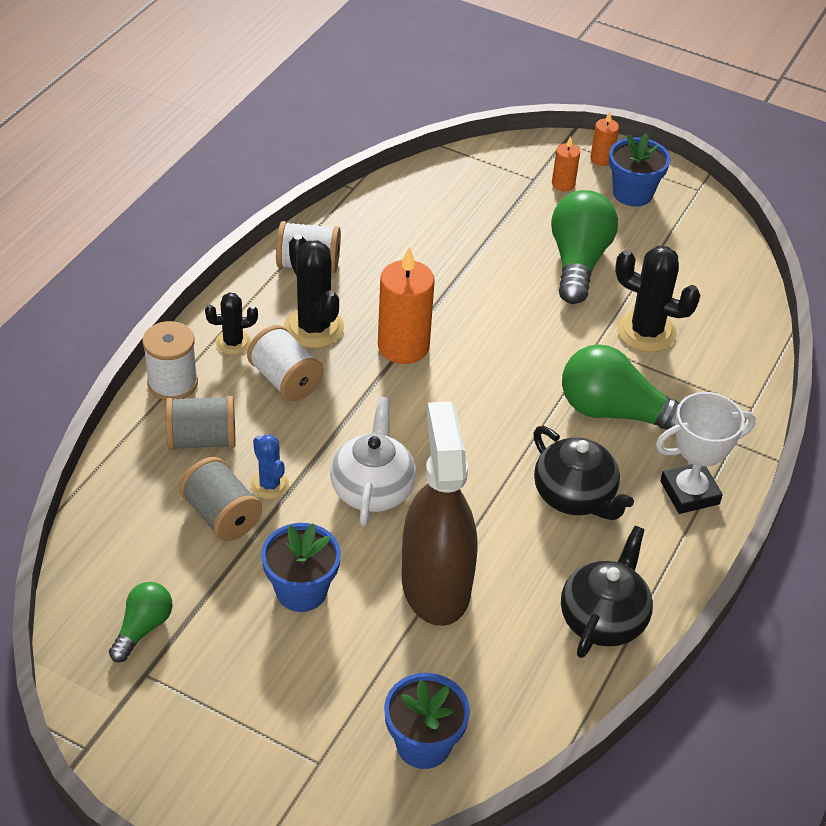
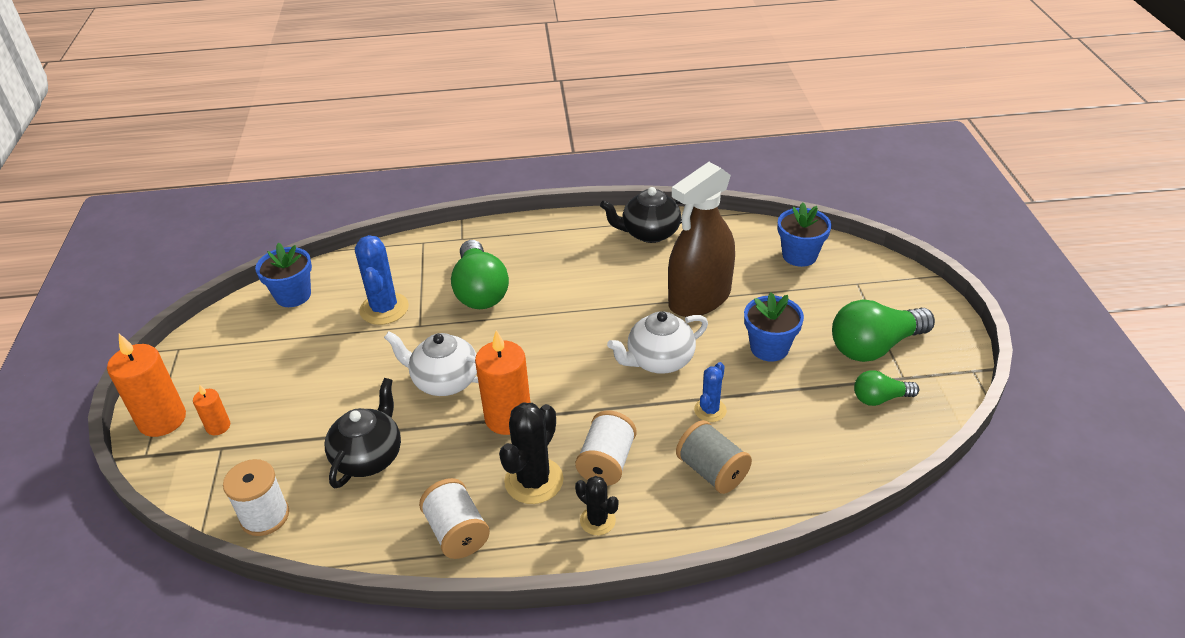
camera: 120 degrees left, 5 degrees down
white spool [142,321,198,400] -> white spool moved to [223,459,289,536]
grey spool [179,457,262,541] -> none
black teapot [533,426,634,520] -> black teapot moved to [325,378,401,488]
green light bulb [551,190,618,304] -> green light bulb moved to [832,299,935,362]
orange candle [590,112,619,166] -> orange candle [107,334,186,437], size x1.96
blue flower pot [609,133,670,207] -> blue flower pot moved to [255,243,312,307]
black cactus [615,246,700,352] -> blue cactus [355,235,409,325]
white trophy [656,392,756,514] -> none
none -> white teapot [384,331,479,396]

